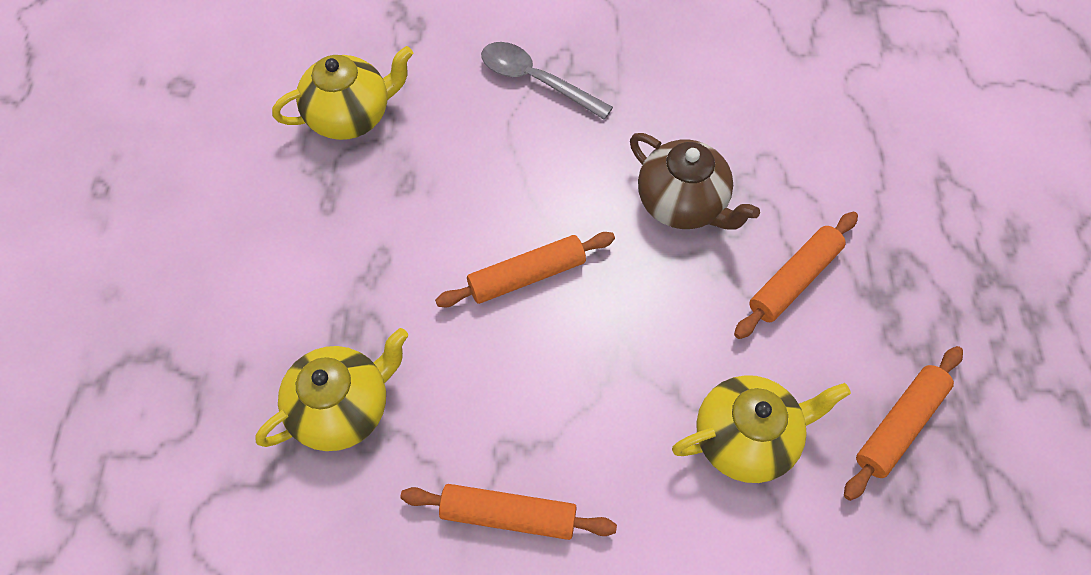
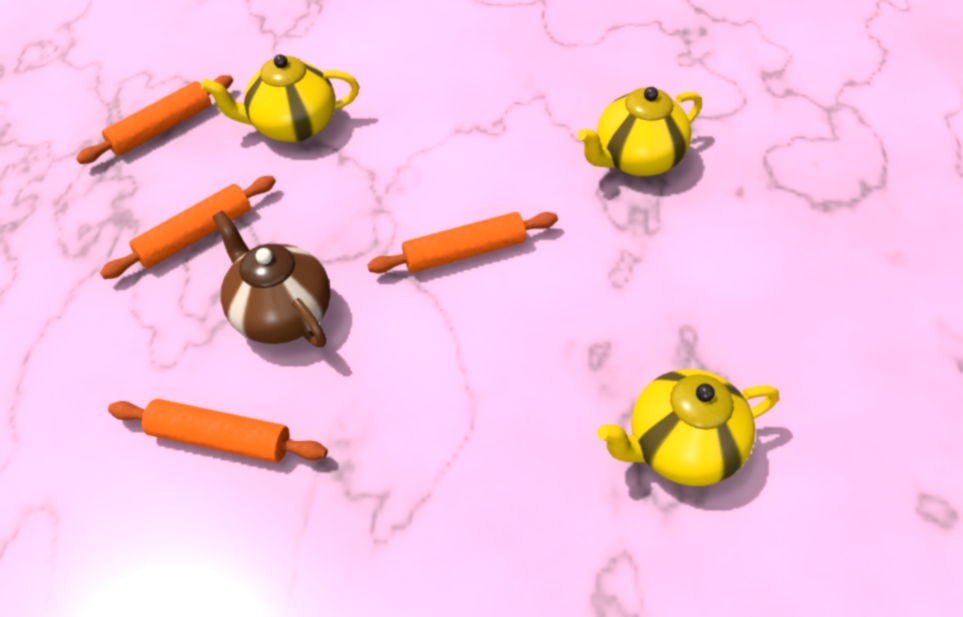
camera: 175 degrees left, 10 degrees down
orange rolling pin [400,484,617,540] -> orange rolling pin moved to [108,399,327,463]
grey spoon [481,42,613,120] -> none

